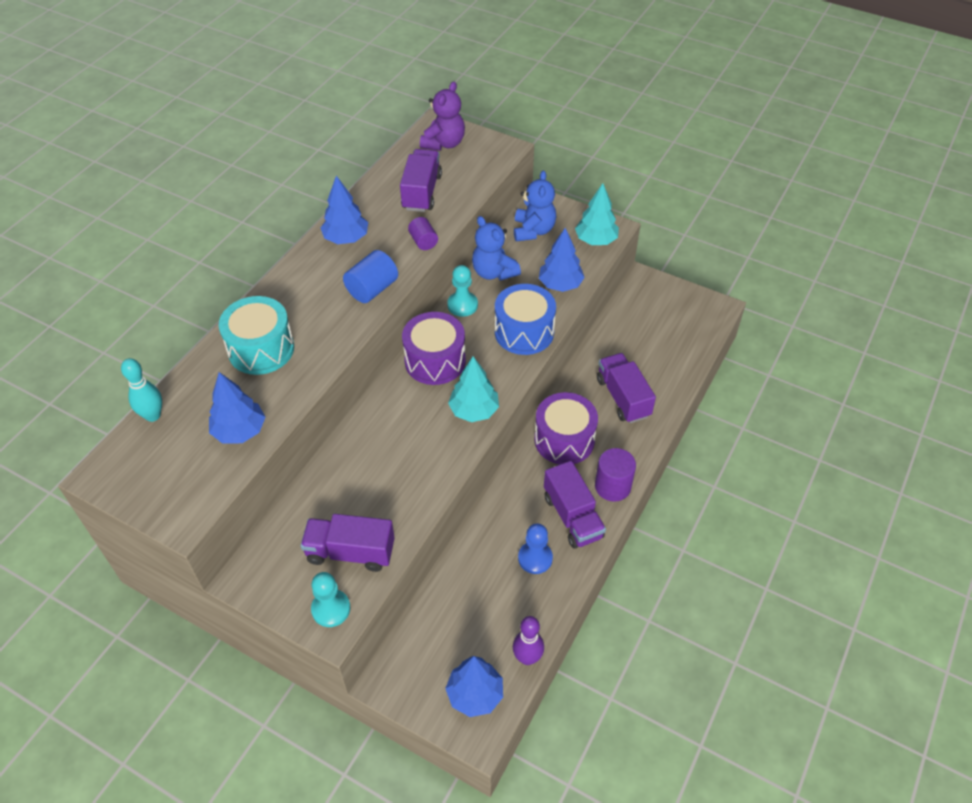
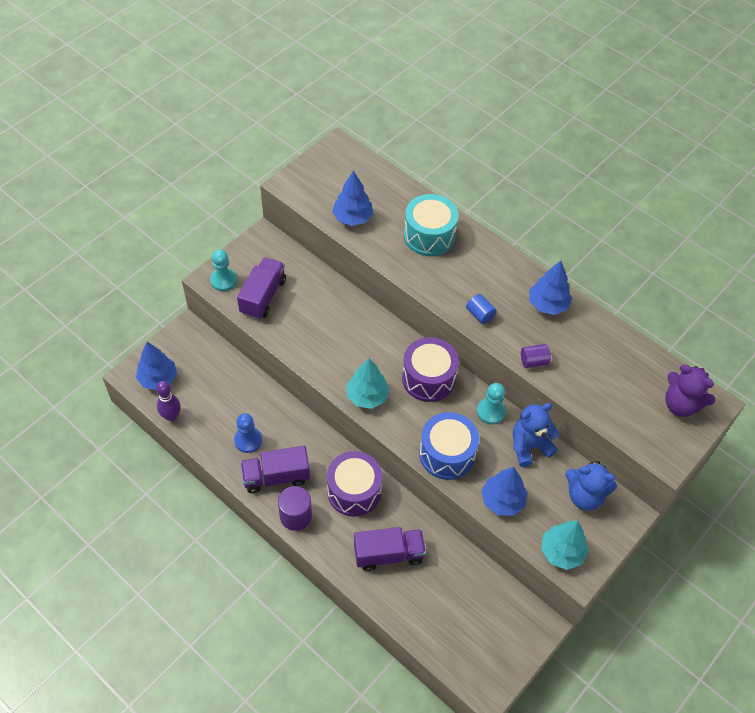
camera: 100 degrees right, 5 degrees up
turquoise bowling pin [121,358,162,422] -> none
blue cylinder [343,250,398,303] -> blue cylinder [466,294,497,324], size x0.64
purple truck [400,149,442,212] -> none

